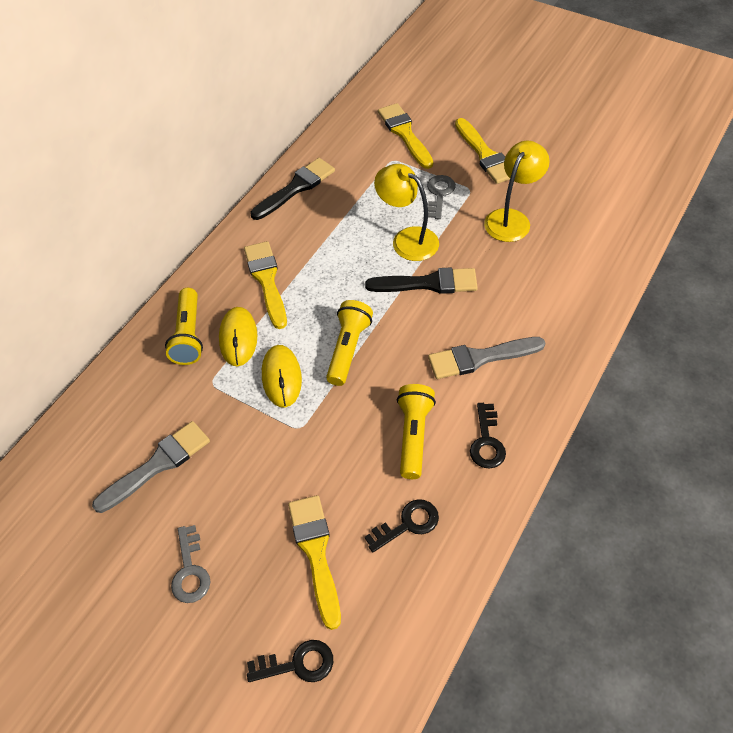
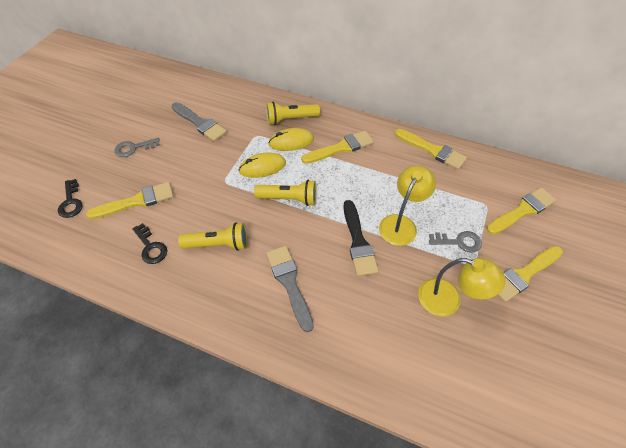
camera: 80 degrees right, 0 degrees up
black brush [251,158,335,220] -> yellow brush [395,129,467,170]
black key [470,403,506,469] -> none

